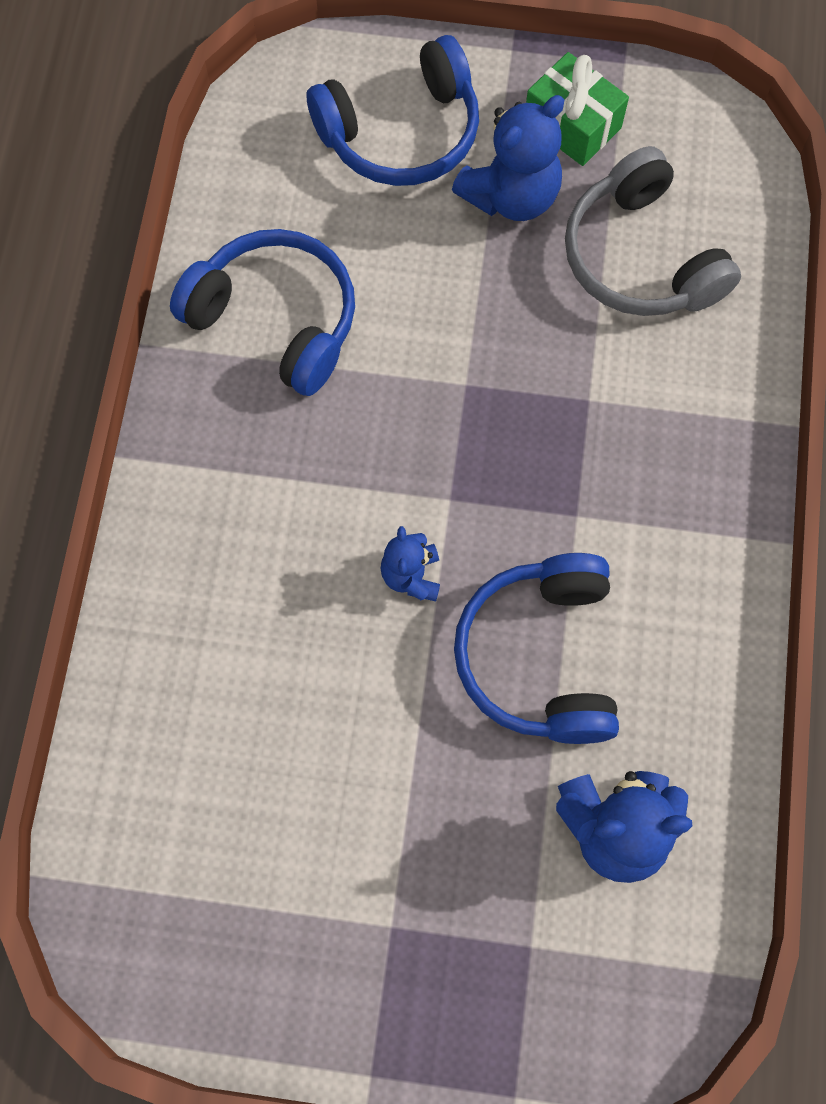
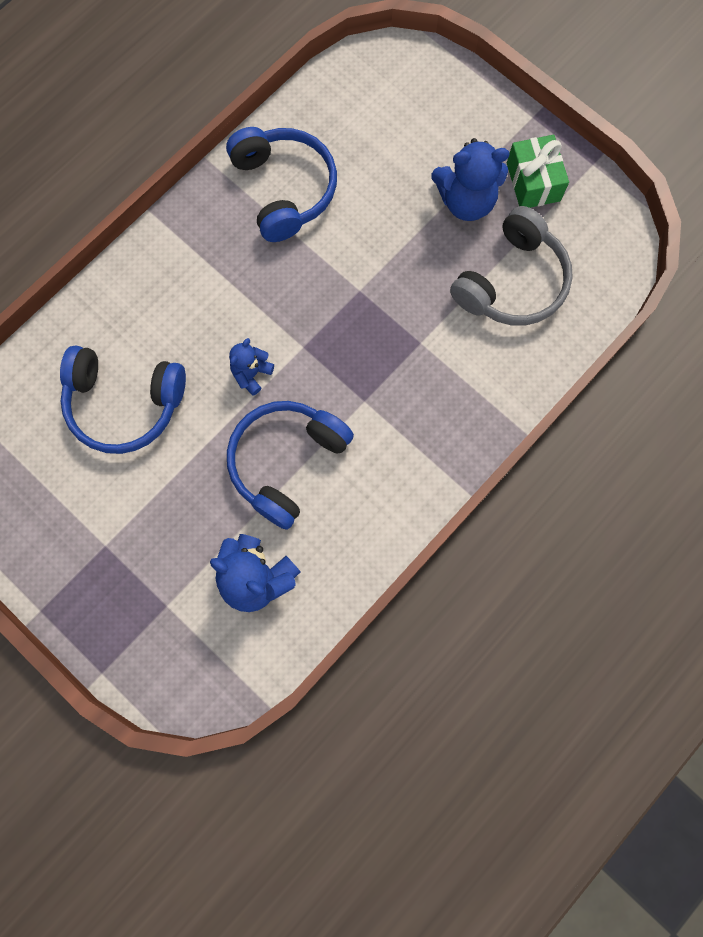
camera: 35 degrees right, 5 degrees up
blue headphones [307,35,479,186] -> blue headphones moved to [60,346,186,454]
grey headphones [565,146,741,316] -> grey headphones turned 150 degrees counterclockwise [450,206,573,326]

